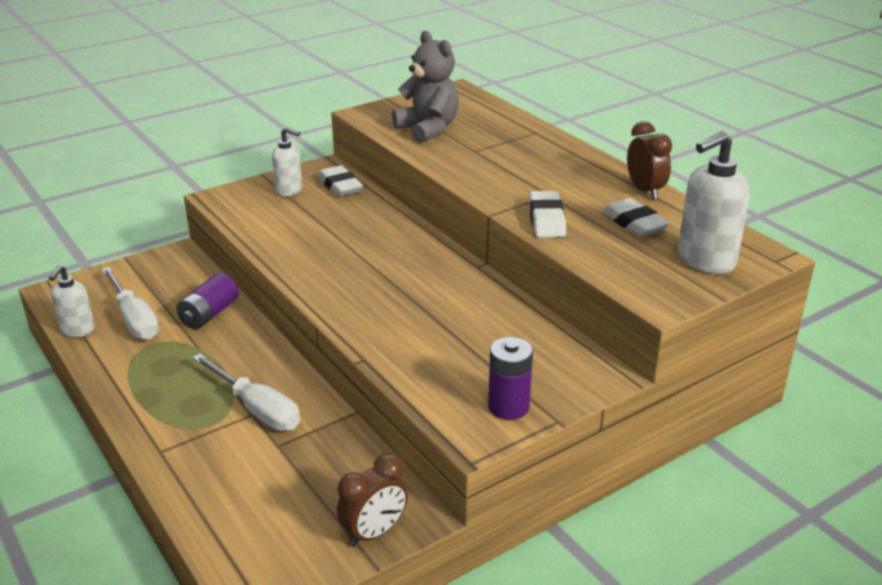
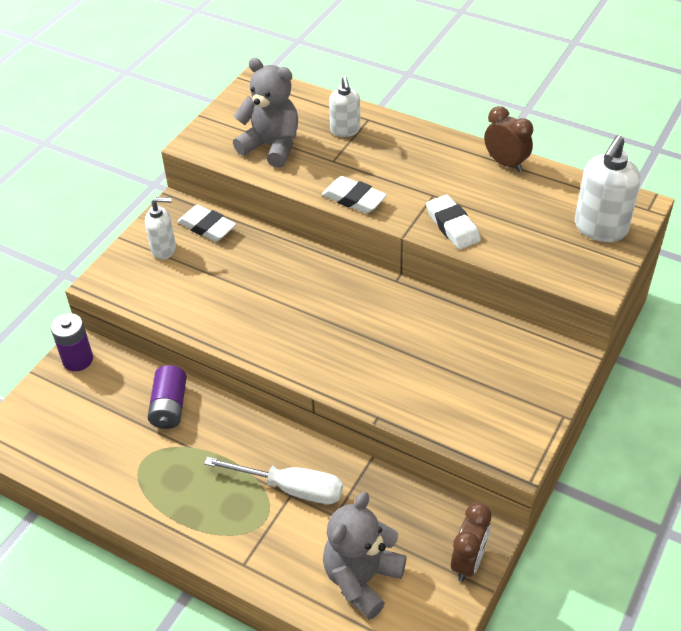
camera: 25 degrees left, 15 degrees up
white soap dispenser [49,265,95,337] -> white soap dispenser moved to [329,76,360,137]
white screwdriver [101,267,159,340] -> none
purple battery [488,337,533,420] -> purple battery moved to [51,313,93,371]
white eraser [601,198,670,237] -> white eraser moved to [322,176,387,214]
none -> grey teddy bear [323,492,407,620]

